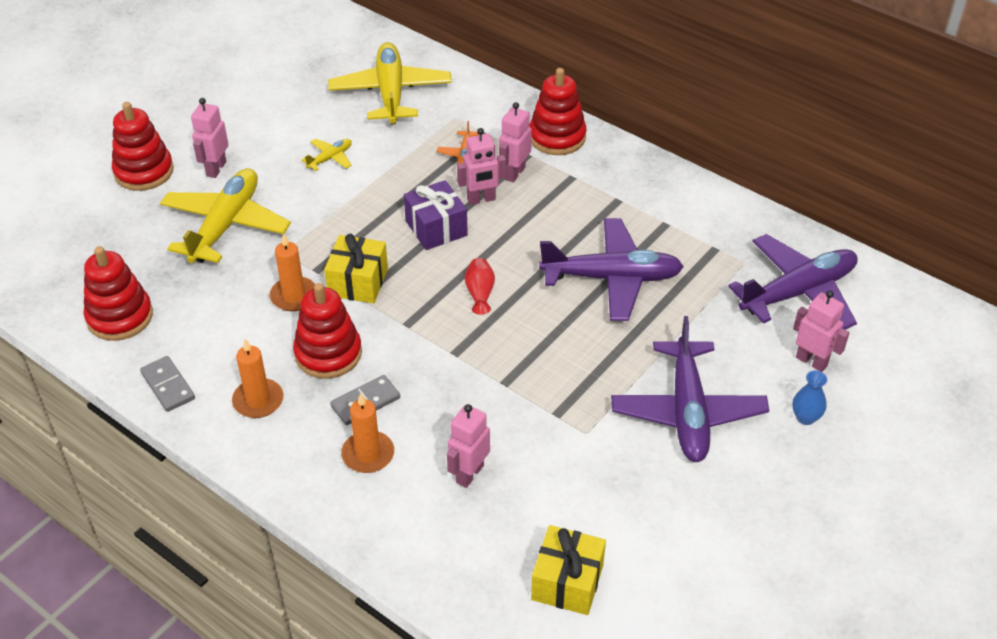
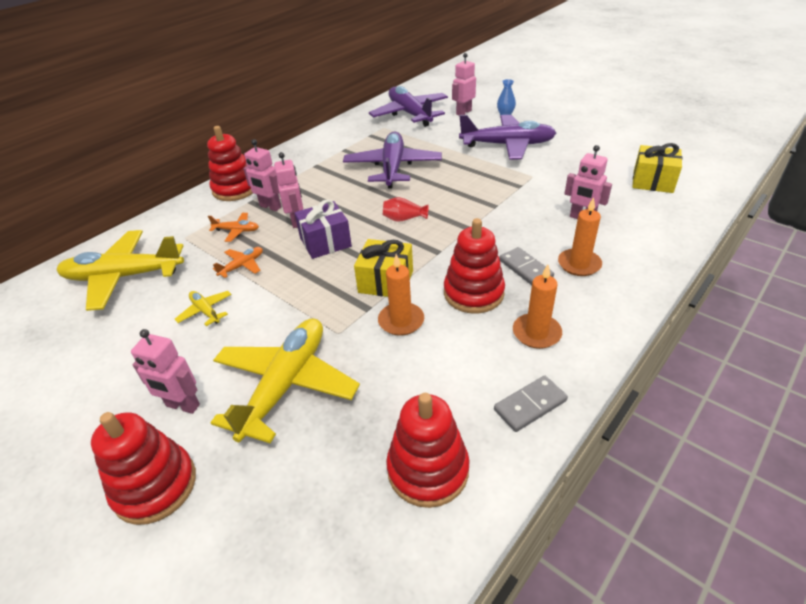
camera: 85 degrees left, 5 degrees down
yellow plane [160,168,291,263] -> yellow plane turned 90 degrees clockwise [211,318,360,443]
none -> orange plane [213,247,263,278]

